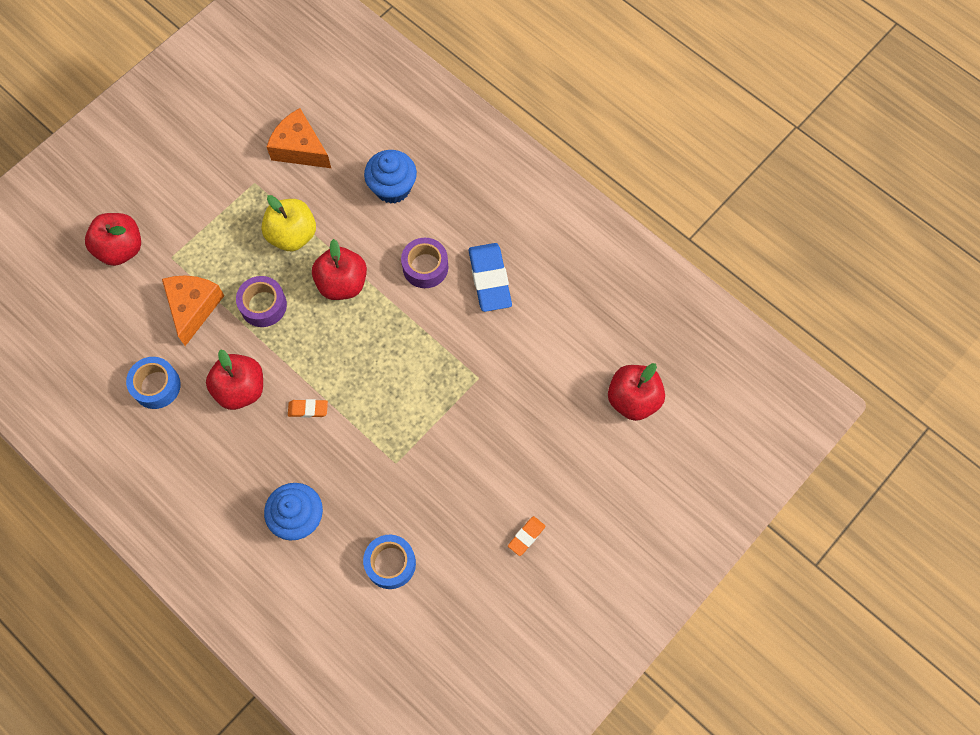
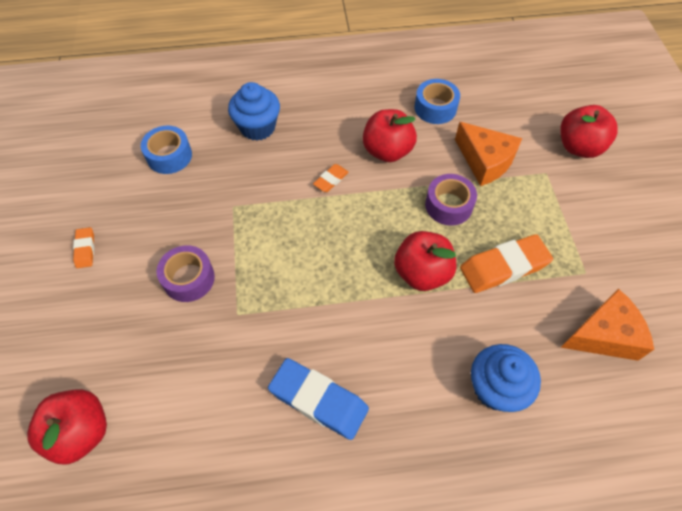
camera: 130 degrees right, 10 degrees down
yellow apple [262,195,316,251] -> orange eraser [460,234,553,293]
purple tape [401,238,448,288] -> purple tape moved to [157,245,215,302]

